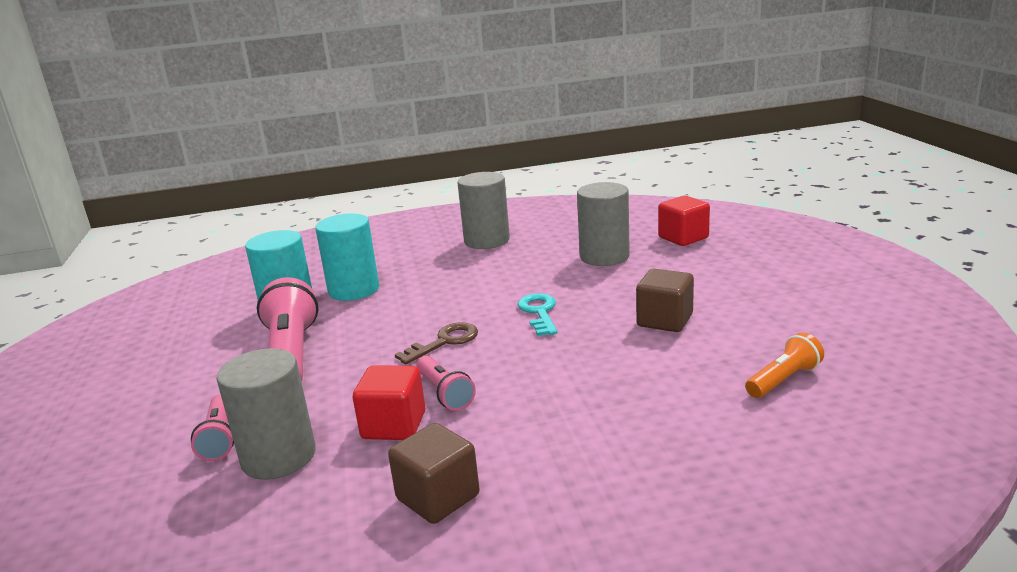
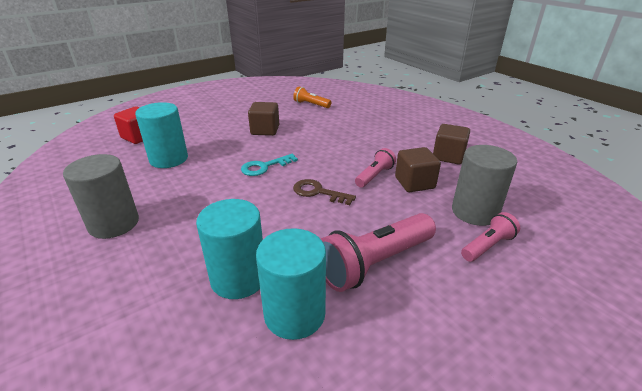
camera: 115 degrees left, 10 degrees up
red cube [353,365,425,440] -> brown cube [395,147,441,192]
grey cylinder [577,182,630,266] -> turquoise cylinder [135,102,188,168]

